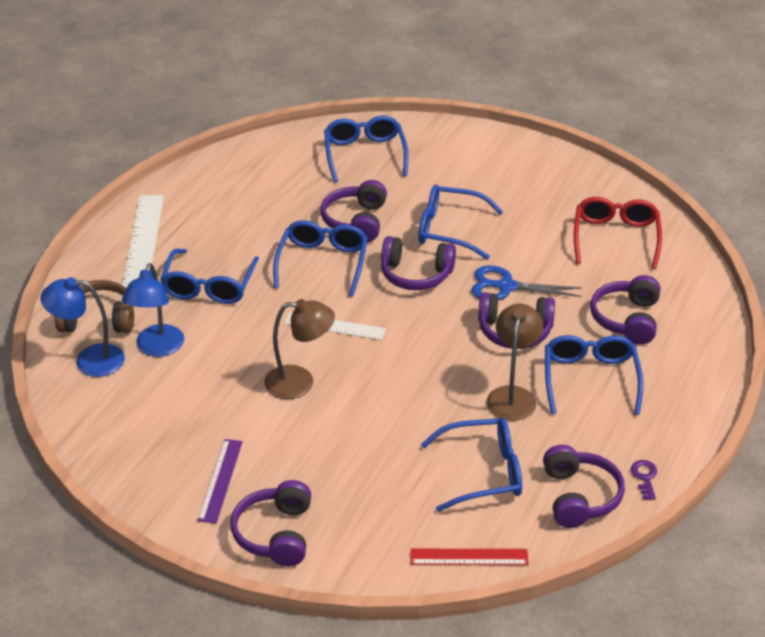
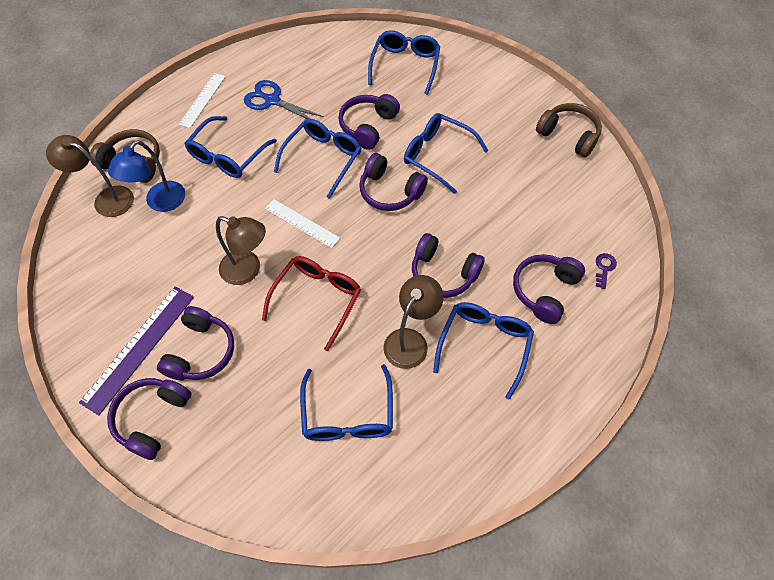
camera: 20 degrees right, 20 degrees up
blue lamp [40,277,125,377] -> brown lamp [46,135,134,217]
white ruler [122,195,164,288] -> white ruler [179,73,226,128], size x0.64
purple ruler [197,439,243,524] -> purple ruler [79,287,194,415], size x1.55
red ruler [410,549,529,565] -> none
blue glasses [421,418,522,512] -> blue glasses turned 75 degrees clockwise [300,364,393,441]
blue scissors [471,266,582,300] -> blue scissors moved to [244,80,324,119]
purple headphones [543,445,625,528] -> purple headphones moved to [157,306,234,380]
red glasses [574,197,662,269] -> red glasses moved to [262,256,361,351]
purple key [631,460,657,500] -> purple key moved to [596,253,617,289]
none -> brown headphones [536,103,602,157]

